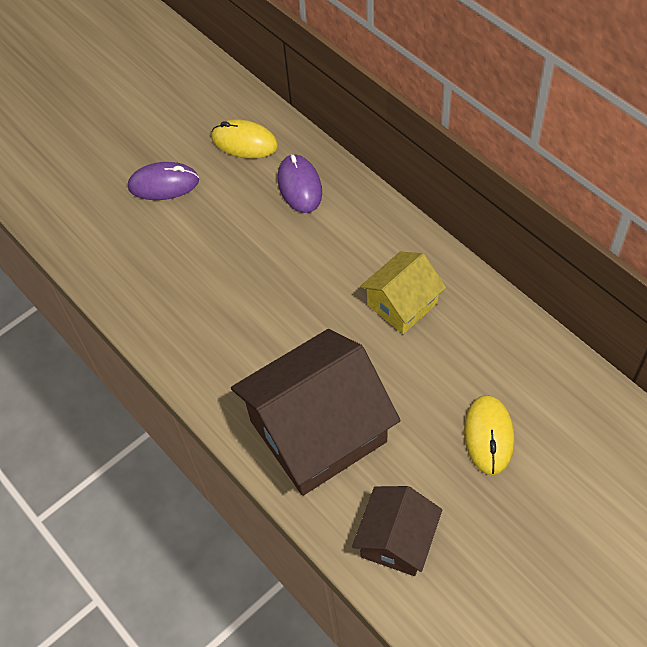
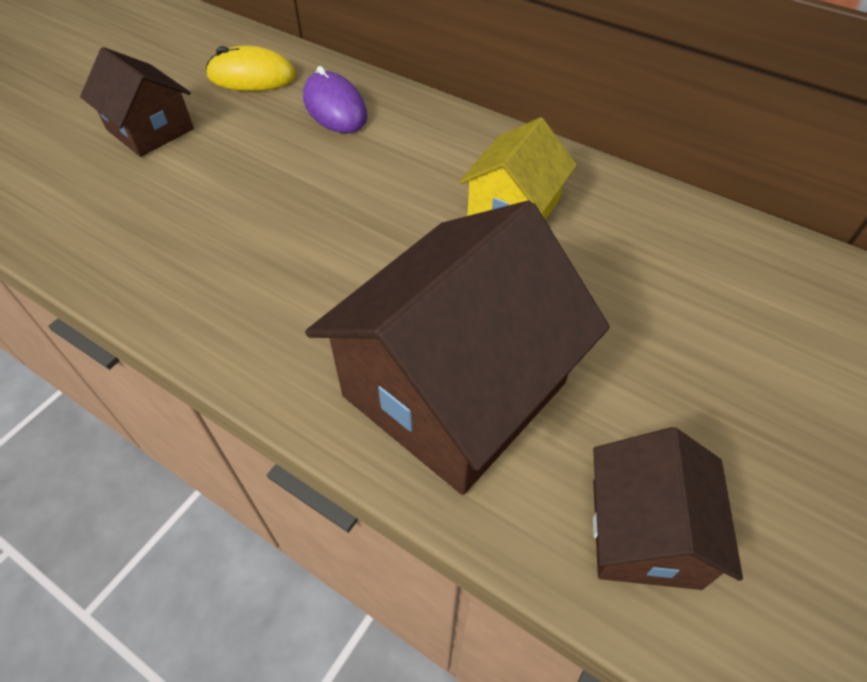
camera: 20 degrees left, 5 degrees down
purple mouse [128,162,199,200] -> brown house [80,47,194,157]
yellow mouse [464,395,514,475] -> none

